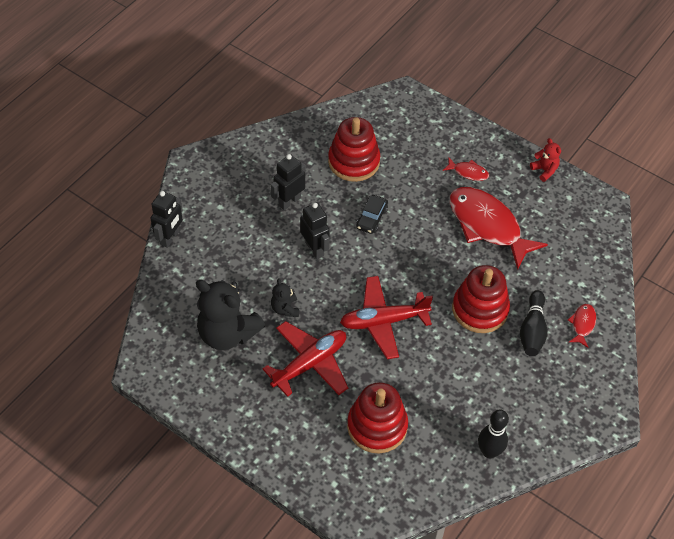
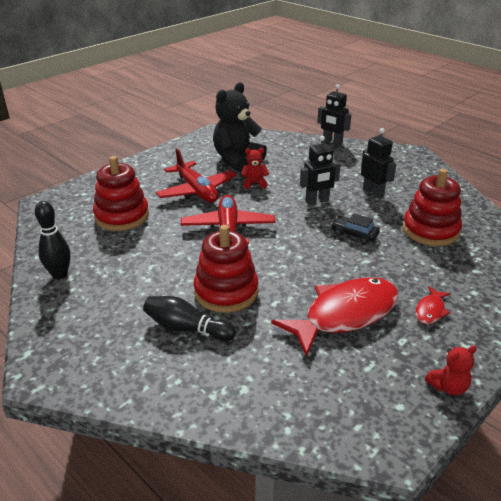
camera: 100 degrees right, 20 degrees down
black teddy bear [271,278,299,317] -> red teddy bear [241,148,269,189]
red fish [568,304,596,348] -> none

